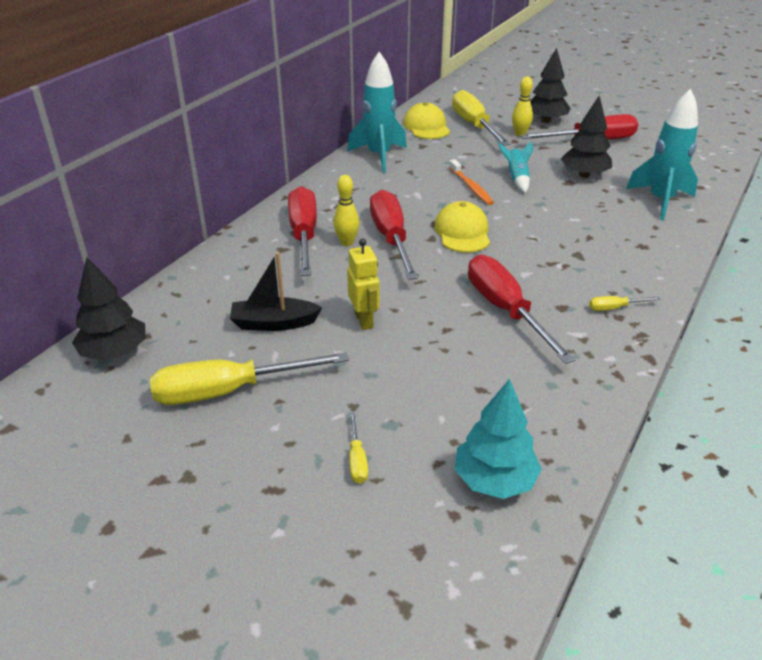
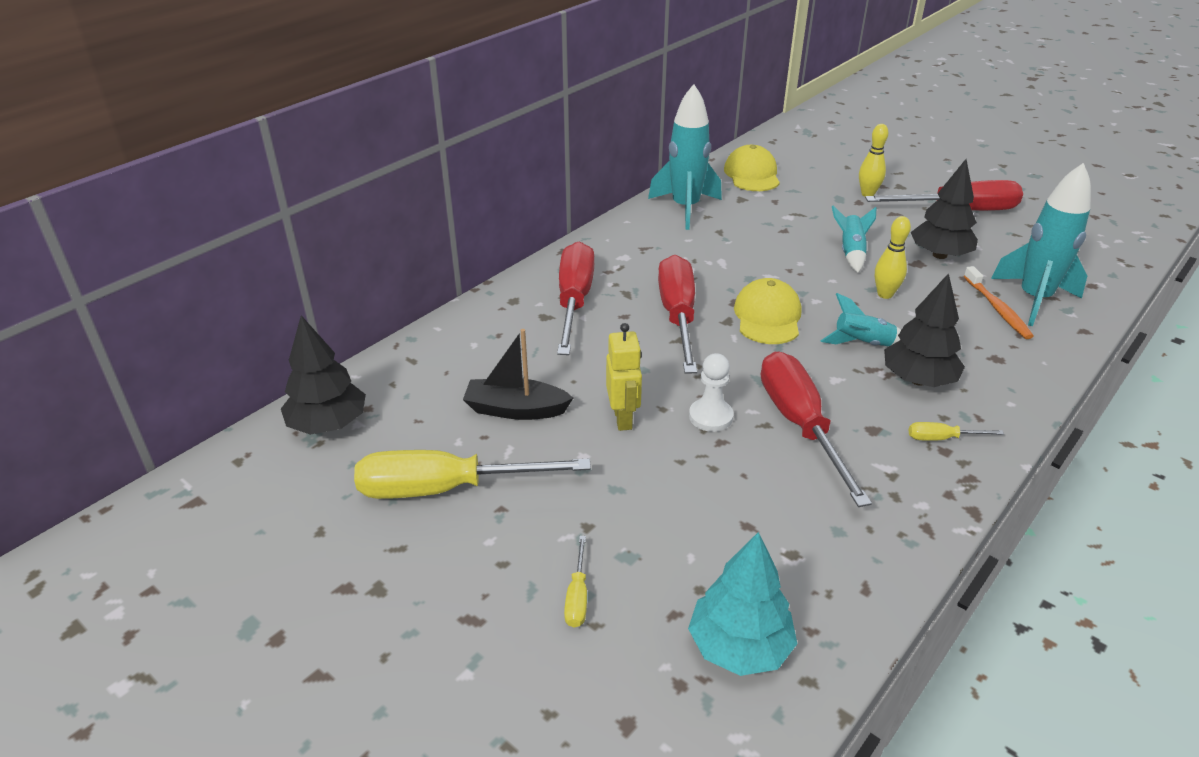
camera: 10 degrees right, 0 degrees up
yellow bowling pin [333,175,359,246] -> yellow bowling pin moved to [875,216,911,299]
orange toothbrush [449,159,494,205] -> orange toothbrush moved to [964,266,1034,339]
yellow screwdriver [452,90,510,146] -> none
black tree [530,48,571,123] -> black tree moved to [884,273,965,387]
none -> white pawn [689,353,733,432]
none -> turquoise rocket [821,293,901,346]

